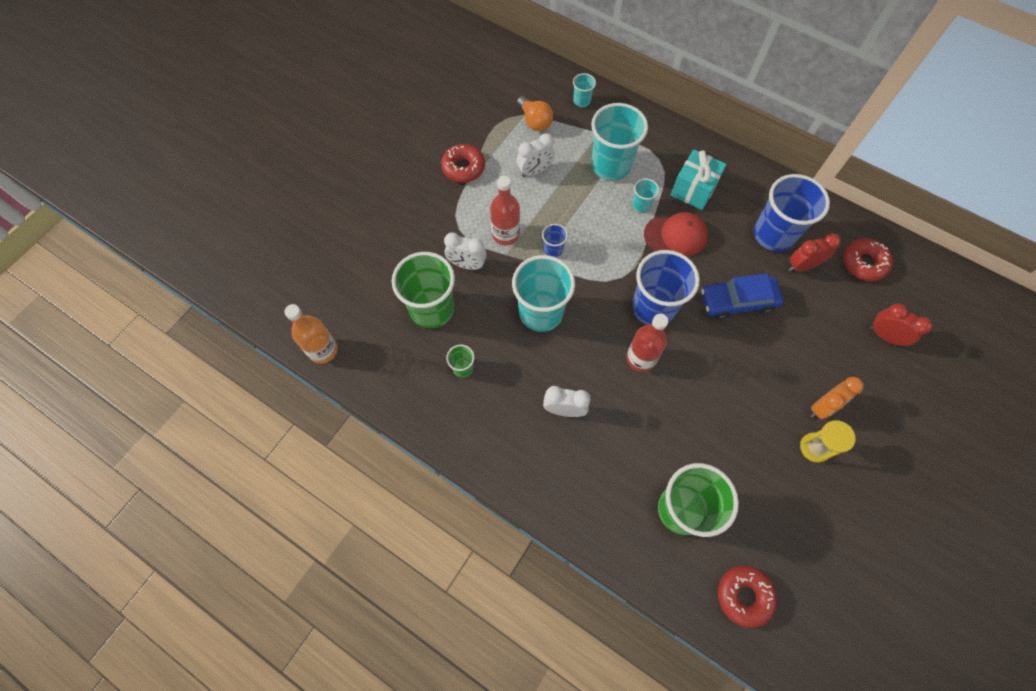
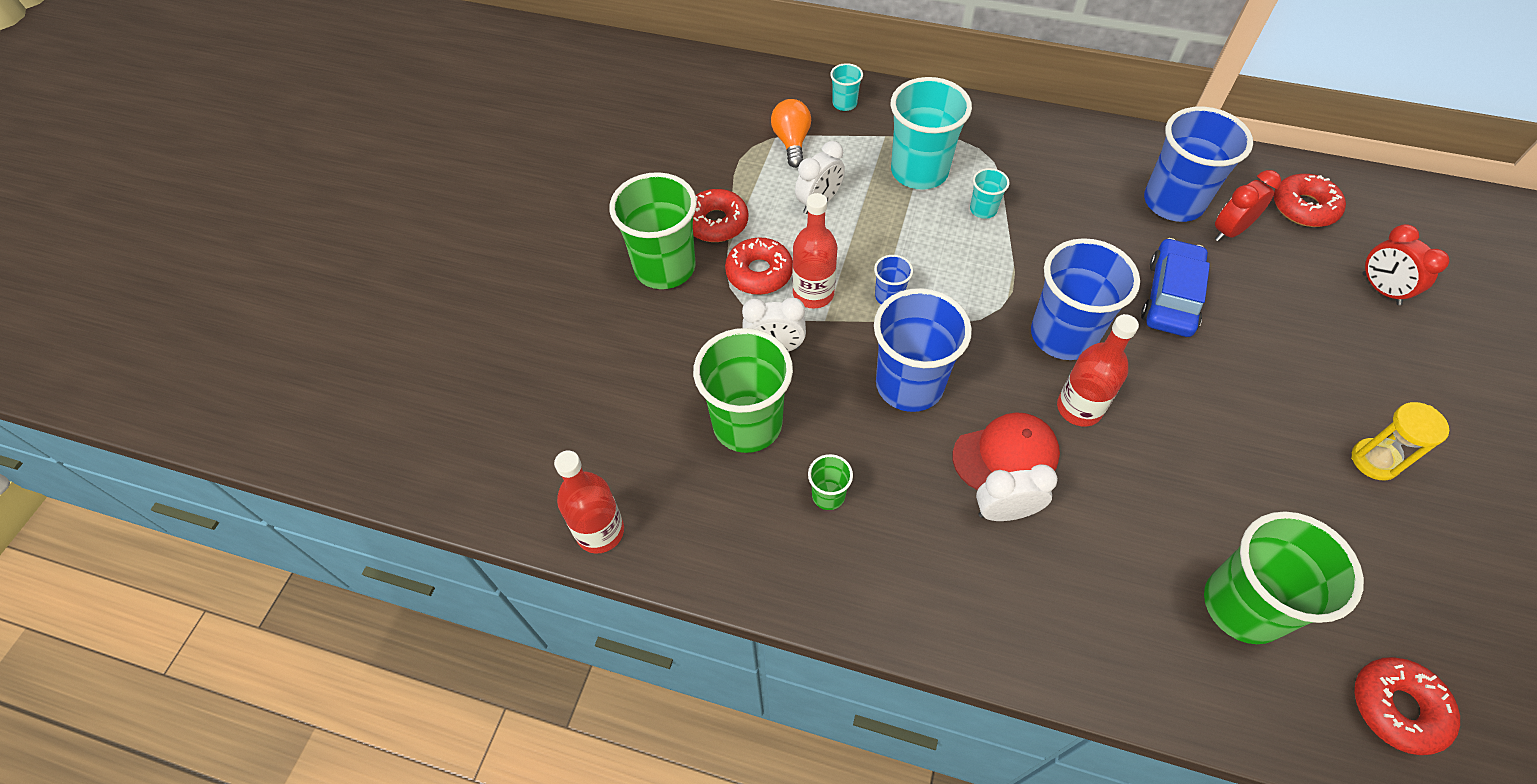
camera: 15 degrees left, 10 degrees down
orange bottle [284,304,338,364] -> red bottle [554,450,624,554]
turquoise cup [512,255,575,332] -> blue cup [874,288,972,412]
orange light bulb [517,96,553,131] -> orange light bulb turned 135 degrees counterclockwise [771,99,811,168]
red cap [644,212,708,256] -> red cap moved to [952,412,1060,490]
turquoise gift [671,149,727,210] -> none
blue car [701,274,784,320] -> blue car turned 135 degrees clockwise [1141,238,1210,337]
orange clock [810,377,864,419] -> none
red clock [870,303,933,346] -> red clock turned 135 degrees counterclockwise [1362,224,1449,305]
none -> green cup [609,172,697,289]
none -> red donut [725,237,793,295]

